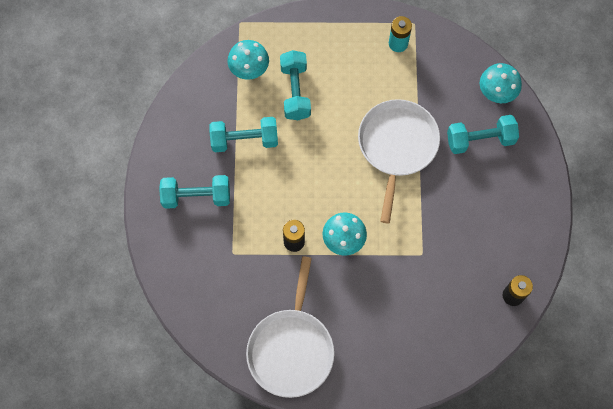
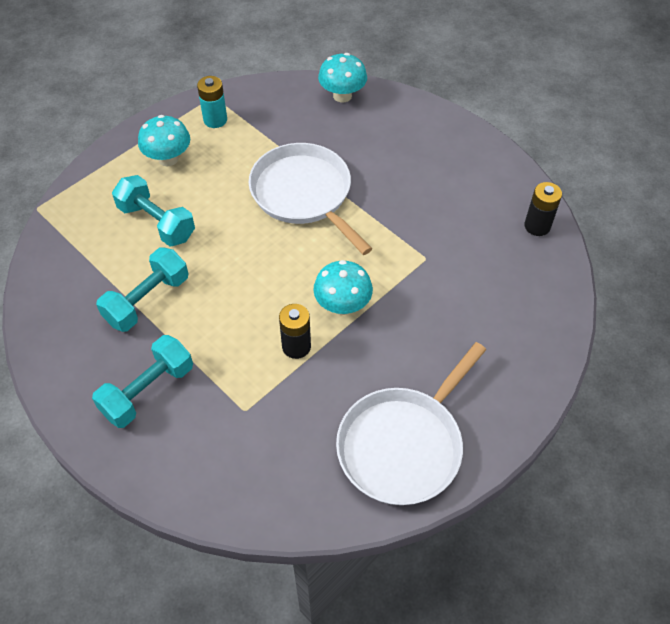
camera: 45 degrees left, 15 degrees down
turquoise mushroom [227,40,269,80] -> turquoise mushroom moved to [138,115,190,166]
white pan [246,256,334,398] -> white pan turned 75 degrees clockwise [336,342,486,505]
turquoise dumbbell [447,115,519,154] -> none

